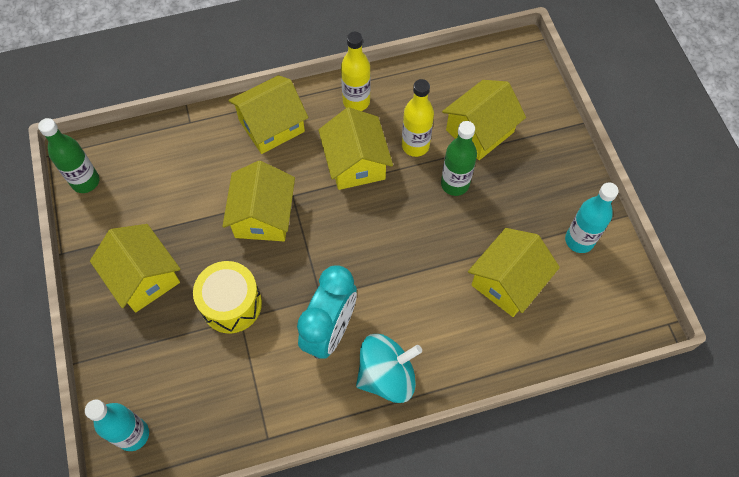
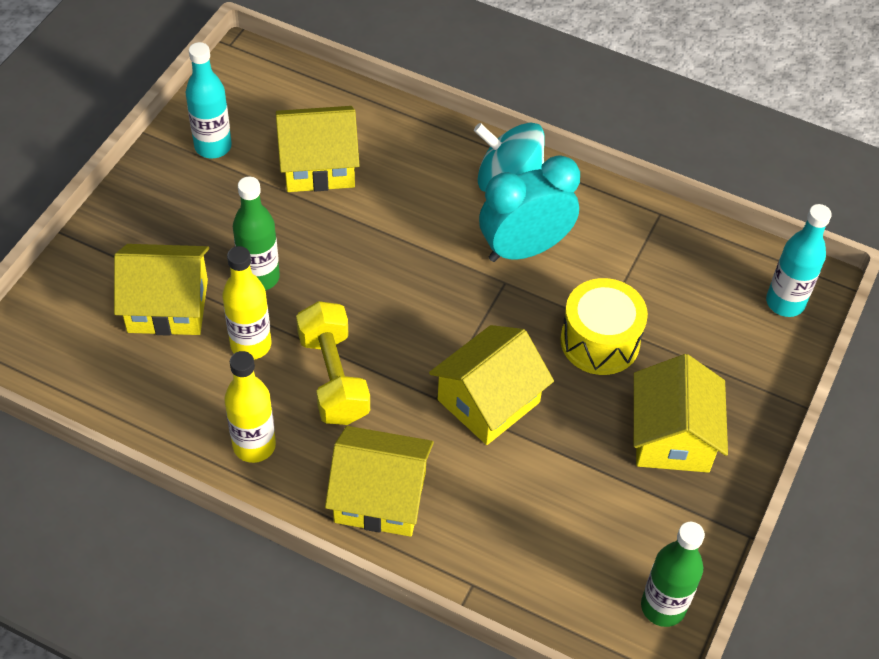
camera: 140 degrees left, 10 degrees down
yellow house [318,107,393,190] -> yellow dumbbell [296,301,370,425]

